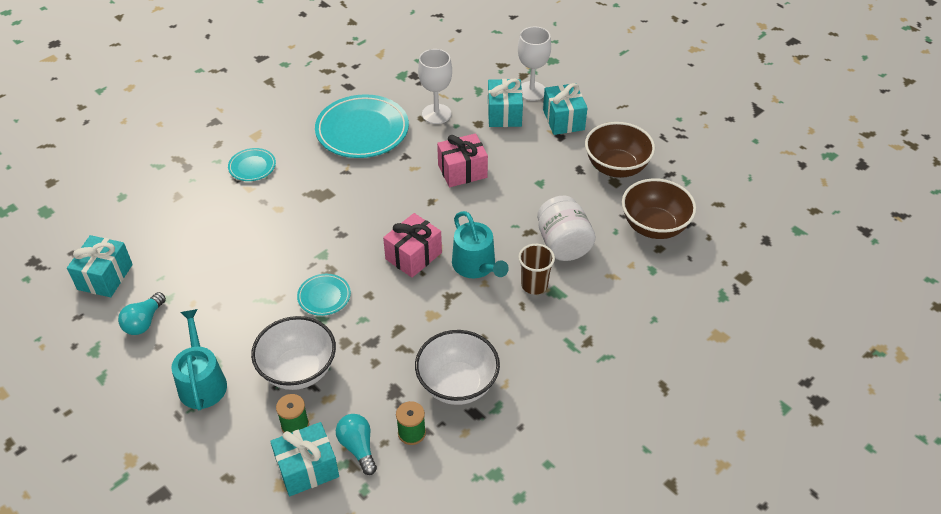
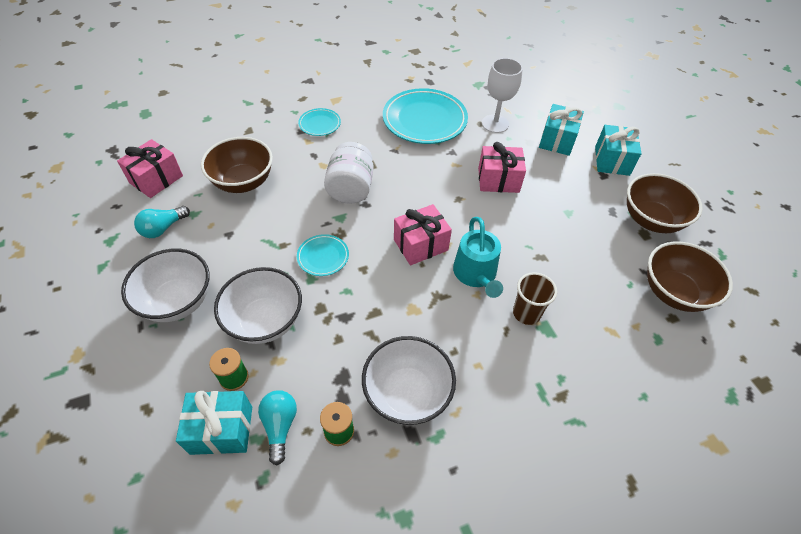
camera: 20 degrees right, 5 degrees up
turquoise gift [67,235,133,297] -> pink gift [117,139,183,198]
turquoise watering can [171,309,227,410] -> white bowl [121,249,209,322]
white goblet [518,27,551,101] -> none
white jar [537,196,596,261] -> white jar moved to [324,142,374,204]
none -> brown bowl [201,137,273,193]

